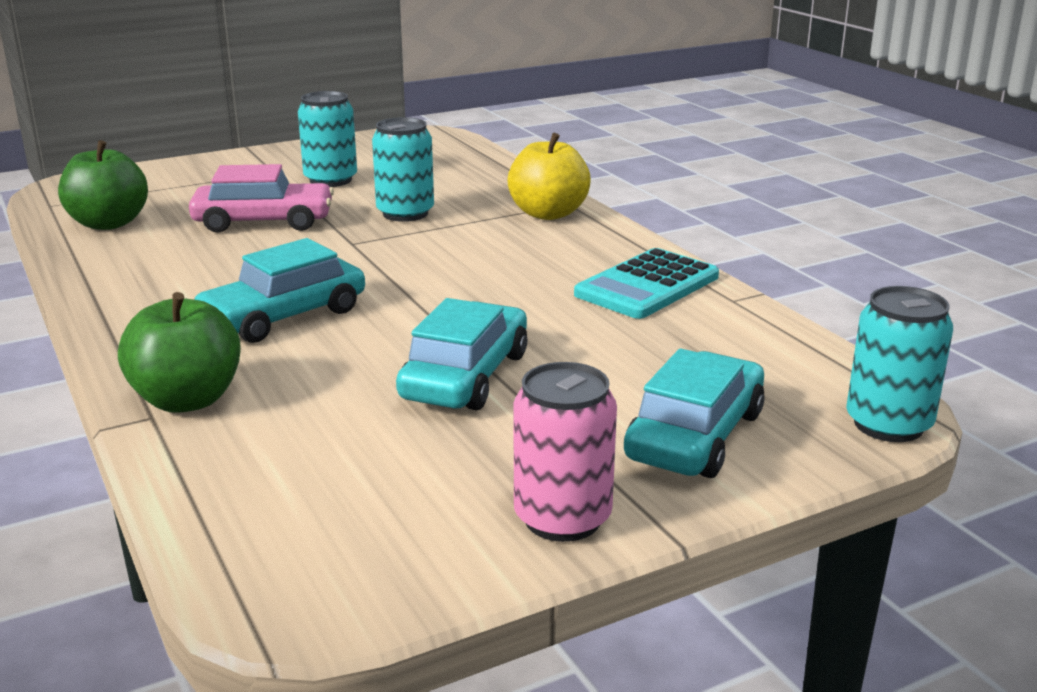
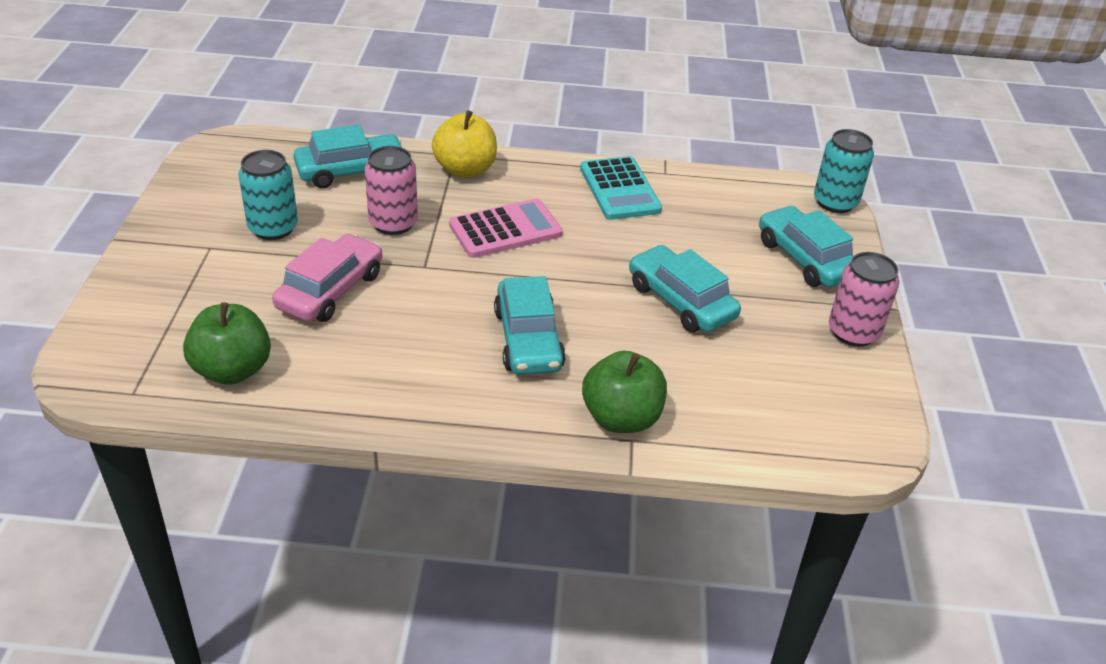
camera: 60 degrees left, 15 degrees up
turquoise can [372,117,434,222] -> pink can [365,146,418,235]
none -> turquoise car [293,125,402,188]
none -> pink calculator [449,199,563,258]

